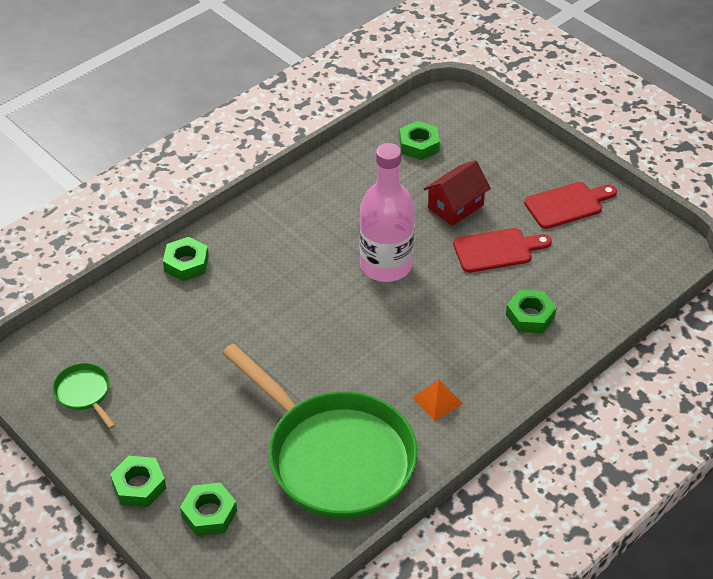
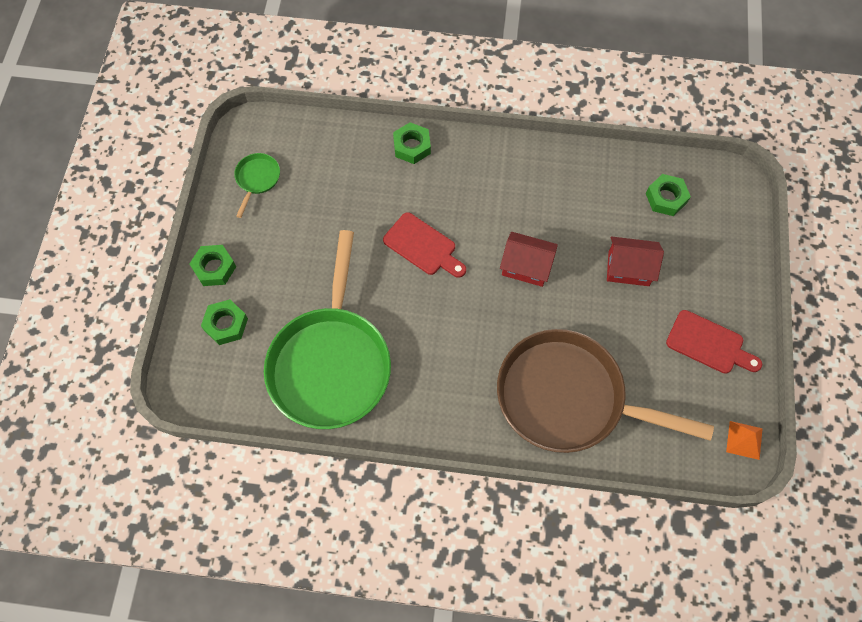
camera: 50 degrees right, 20 degrees up
pink bottle [359,143,415,282] -> red house [500,232,558,287]
orange pyramid [412,380,463,421] -> orange pyramid moved to [726,421,763,460]
red cutting board [453,228,552,273] -> red cutting board moved to [383,212,466,278]
green nut [506,290,557,333] -> brown pan [497,329,714,453]

